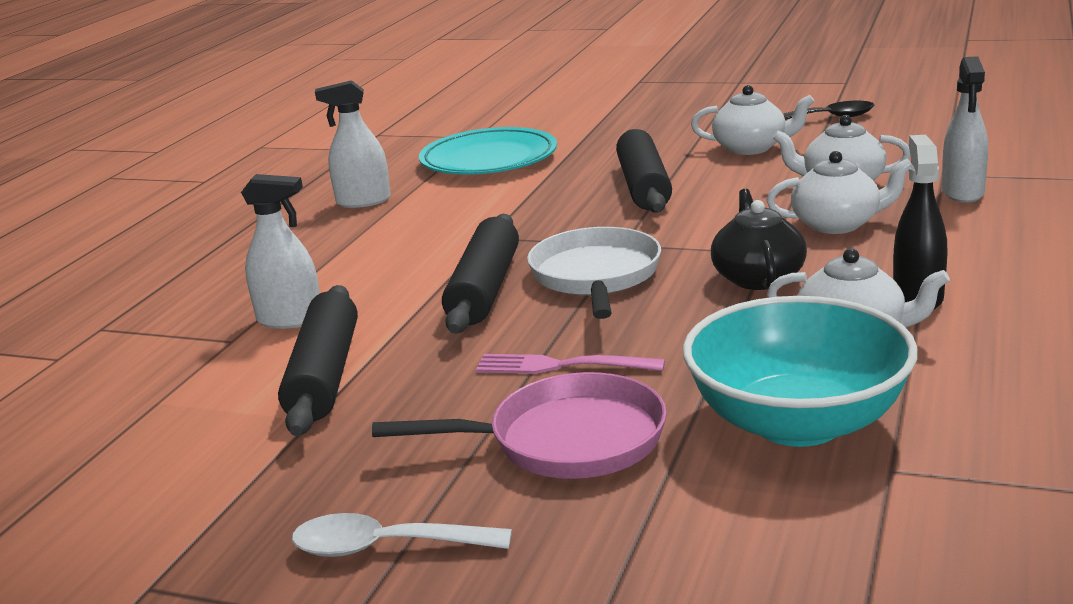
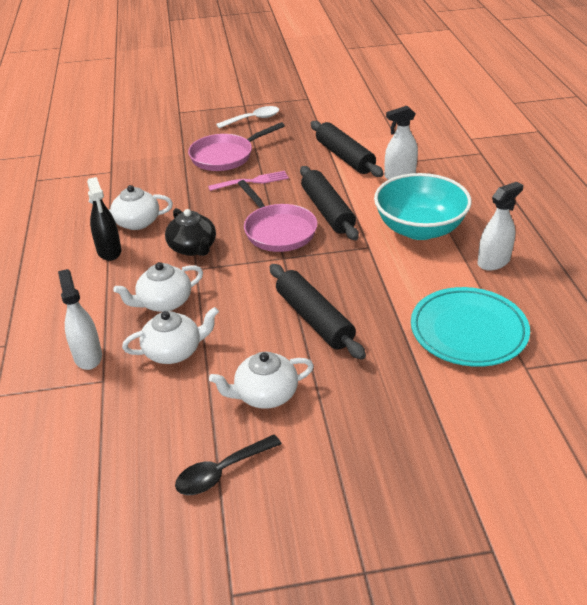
camera: 150 degrees right, 15 degrees up
white pan [527,227,661,319] -> pink pan [238,180,318,252]
turquoise bowl [683,296,918,447] -> turquoise bowl moved to [374,173,472,240]

